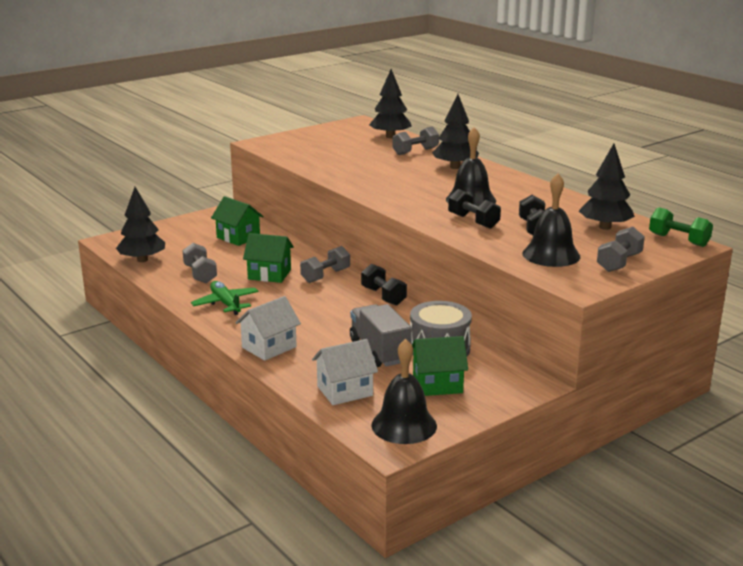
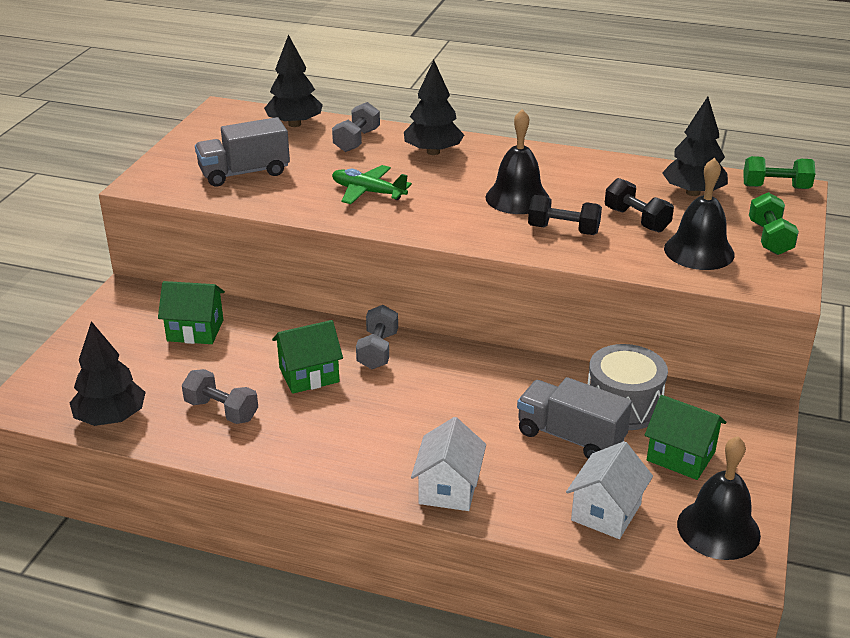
camera: 35 degrees left, 10 degrees up
green plane [191,281,259,315] -> green plane moved to [332,165,412,204]
black dumbbell [361,264,407,306] -> none
green house [412,336,468,396] -> green house turned 75 degrees clockwise [645,395,726,480]
grey dumbbell [597,227,645,272] -> green dumbbell [749,192,799,255]
none -> grey truck [195,117,290,186]

